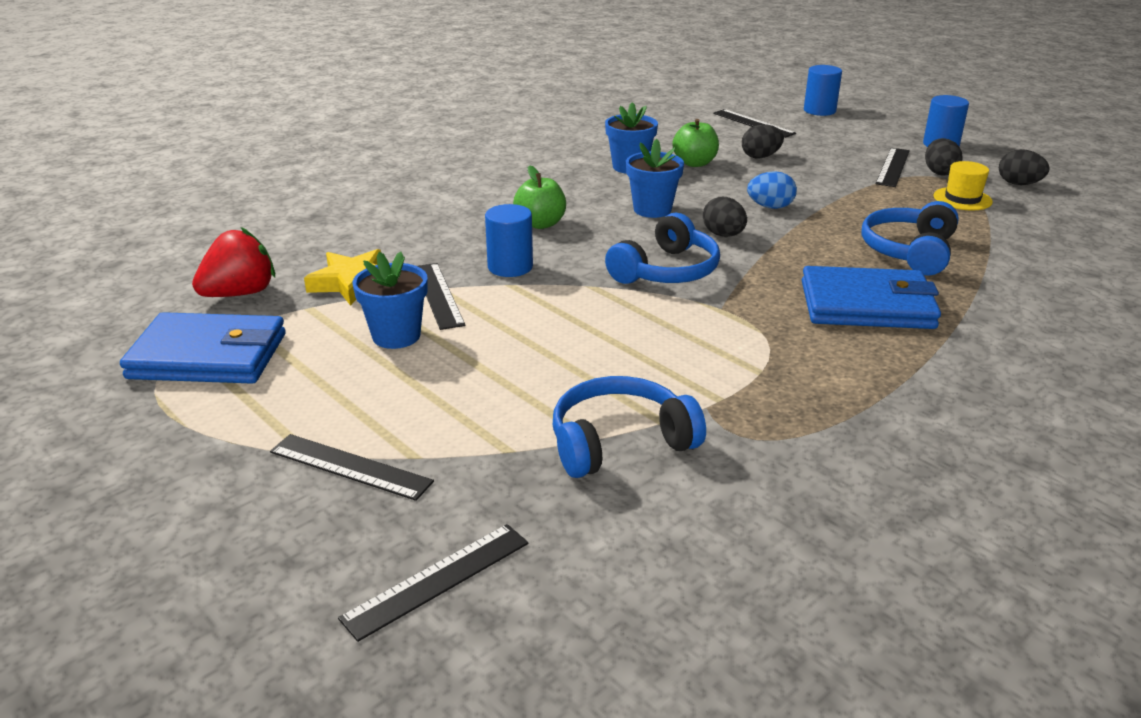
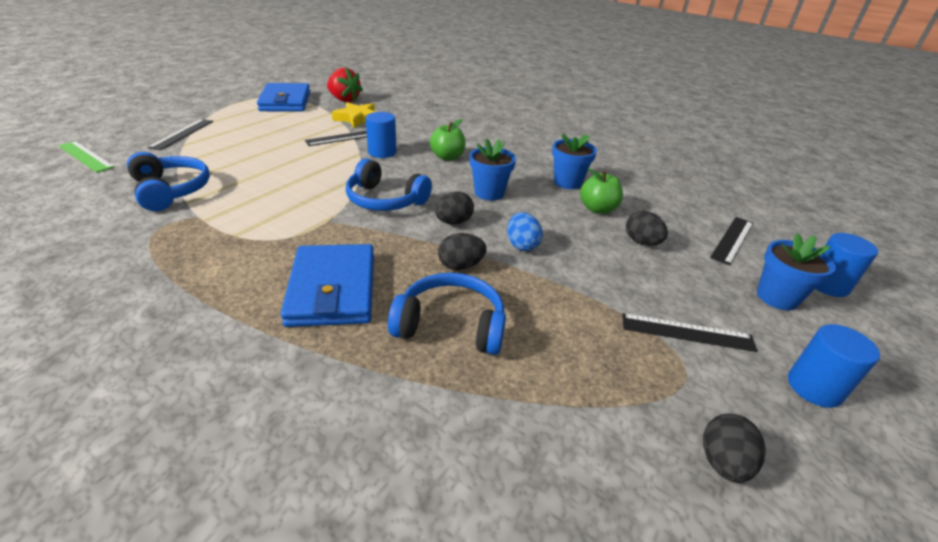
camera: 75 degrees right, 5 degrees up
black ruler [338,524,528,642] -> green ruler [59,141,114,173]
blue flower pot [353,251,428,349] -> blue flower pot moved to [757,233,836,310]
black egg [925,138,963,175] -> black egg moved to [438,233,487,270]
yellow hat [934,161,993,210] -> none

